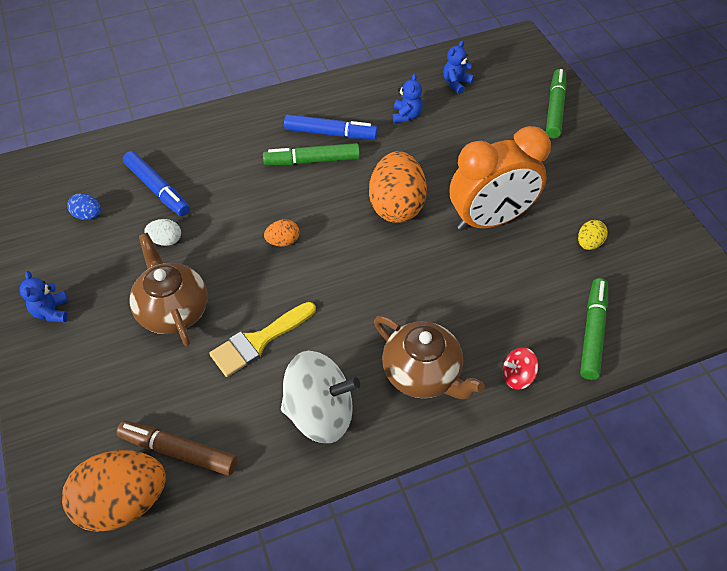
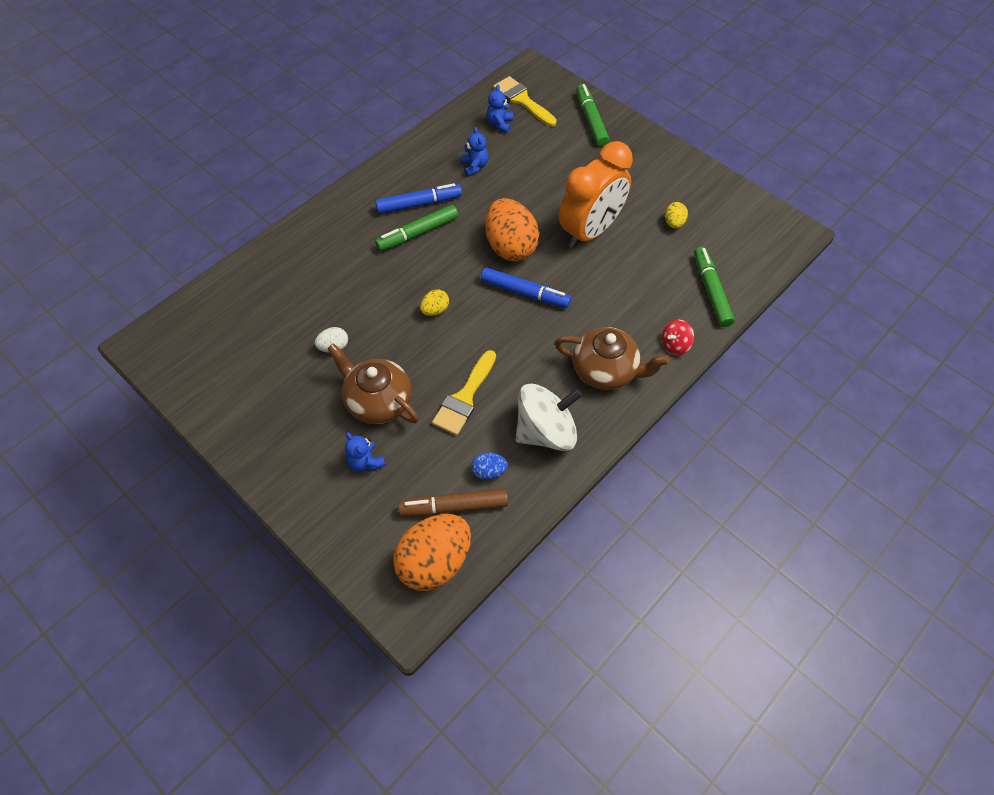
camera: 25 degrees left, 5 degrees up
blue teddy bear [19,271,68,322] -> blue teddy bear moved to [345,432,386,472]
blue egg [67,193,101,220] -> blue egg moved to [471,452,508,480]
blue marker [123,151,190,216] -> blue marker moved to [481,267,571,308]
orange egg [264,219,300,246] -> yellow egg [420,290,449,316]
none -> yellow brush [493,76,557,126]

